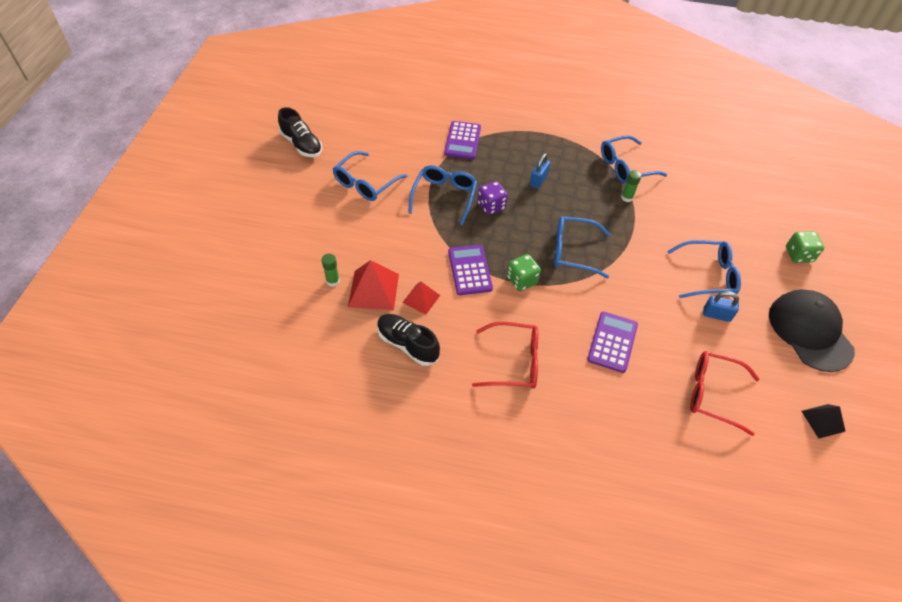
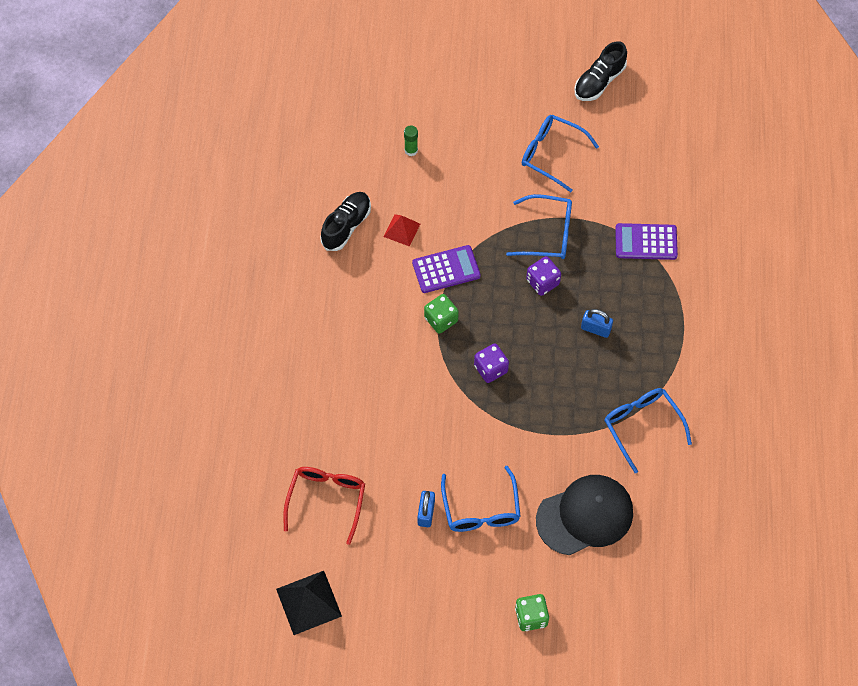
camera: 85 degrees right, 10 degrees up
red pyramid [348,260,399,311] -> none
red glasses [472,322,538,389] -> none
blue glasses [554,216,610,278] -> purple dice [474,343,509,383]
purple calculator [587,311,638,373] -> none
green glue stick [621,170,641,202] -> none
black cap [769,289,855,372] -> black cap moved to [536,475,633,555]
black pyramid [802,404,846,439] -> black pyramid [276,571,342,635], size x1.64

